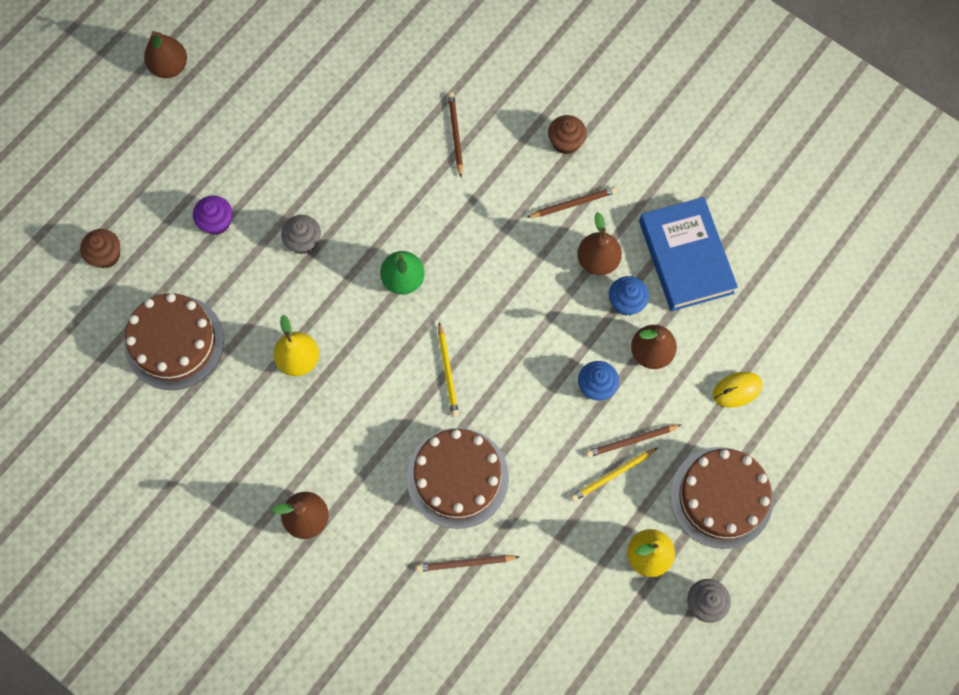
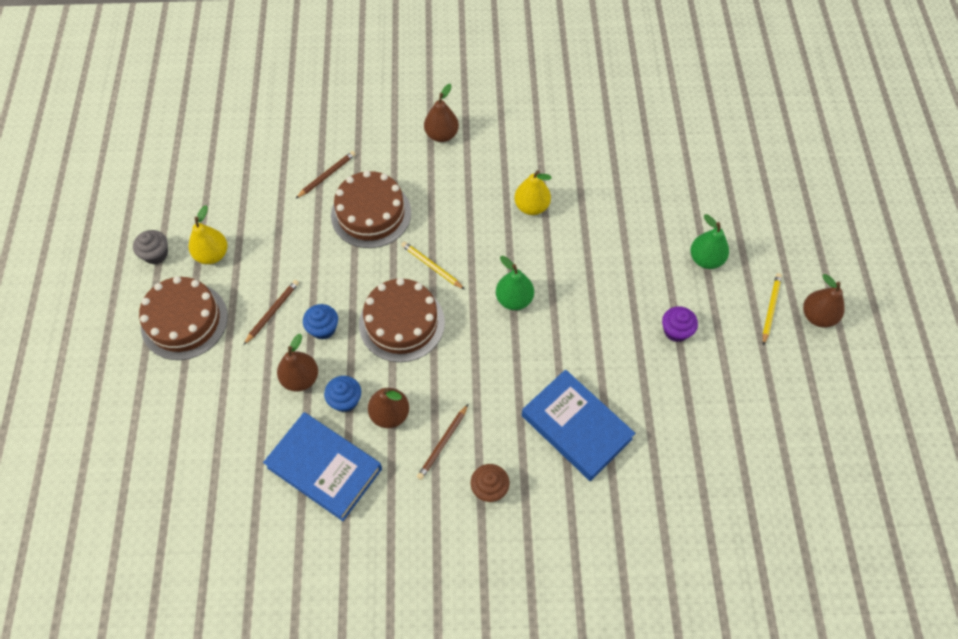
camera: 140 degrees right, 10 degrees down
brown cupcake [80,229,120,268] -> none
brown cake [125,293,224,390] -> brown cake moved to [359,278,445,362]
purple cupcake [193,195,232,235] -> purple cupcake moved to [662,306,698,342]
grey cupcake [281,215,321,254] -> none
brown pencil [448,92,463,177] -> blue book [522,370,636,481]
yellow pencil [571,448,658,501] -> yellow pencil moved to [763,273,782,346]
yellow mouse [713,372,763,408] -> none
none -> green pear [690,214,729,269]

